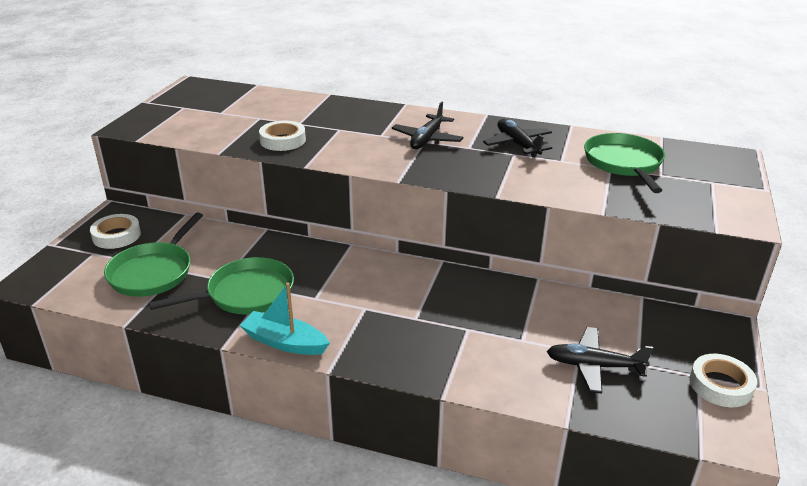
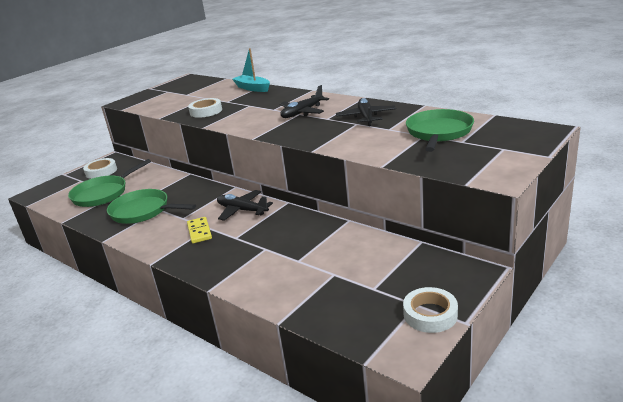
camera: 25 degrees right, 5 degrees down
green pan [149,257,294,314] -> green pan turned 150 degrees counterclockwise [107,189,196,224]
turquoise boat [240,283,330,355] -> turquoise boat moved to [232,48,270,92]
black plane [547,327,653,393] -> black plane moved to [217,190,273,221]
none -> yellow domino [187,217,212,243]

